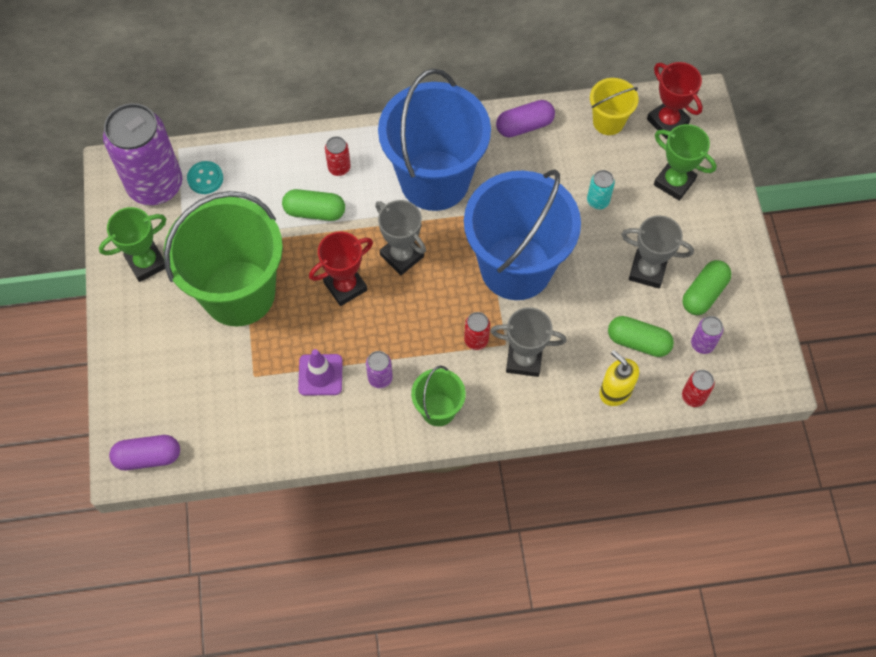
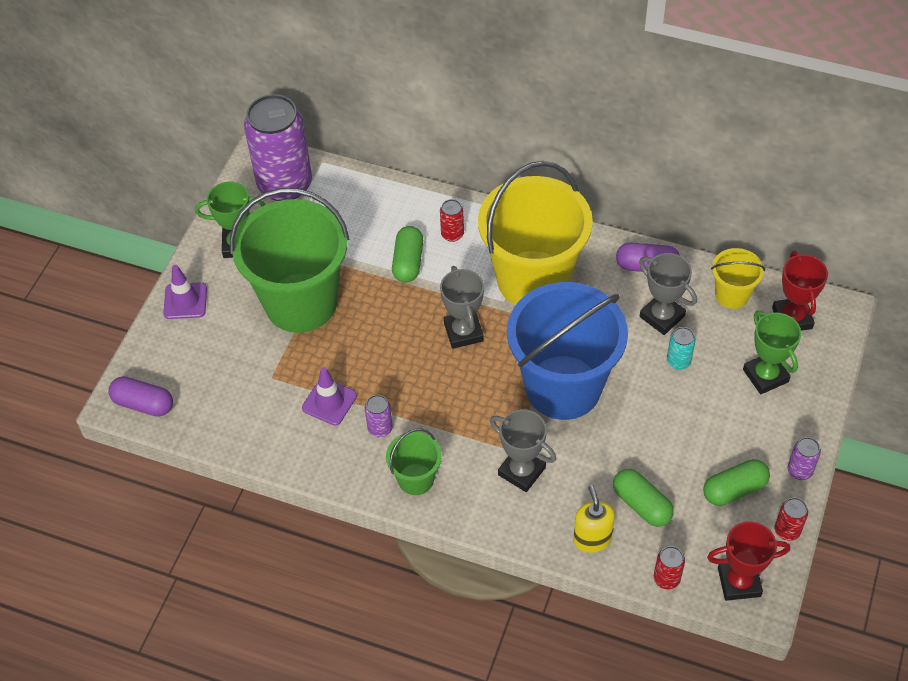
camera: 30 degrees right, 10 degrees down
turquoise button [187,161,223,194] -> none
green capsule [282,189,345,221] -> green capsule turned 60 degrees clockwise [392,226,423,283]
red trophy [309,232,373,306] -> red trophy moved to [707,522,790,601]
blue bucket [378,69,491,211] -> yellow bucket [478,161,593,305]
red can [464,312,490,350] -> red can moved to [774,498,808,541]
grey trophy [621,215,694,288] -> grey trophy moved to [639,253,697,335]
purple can [691,316,724,354] -> purple can moved to [788,437,821,480]
none -> purple traffic cone [163,265,207,319]

